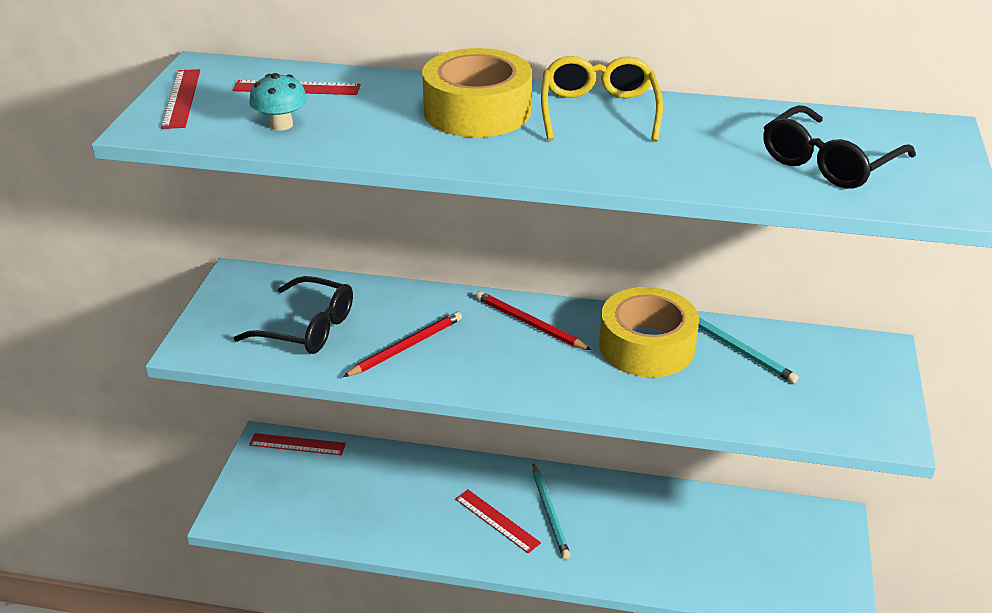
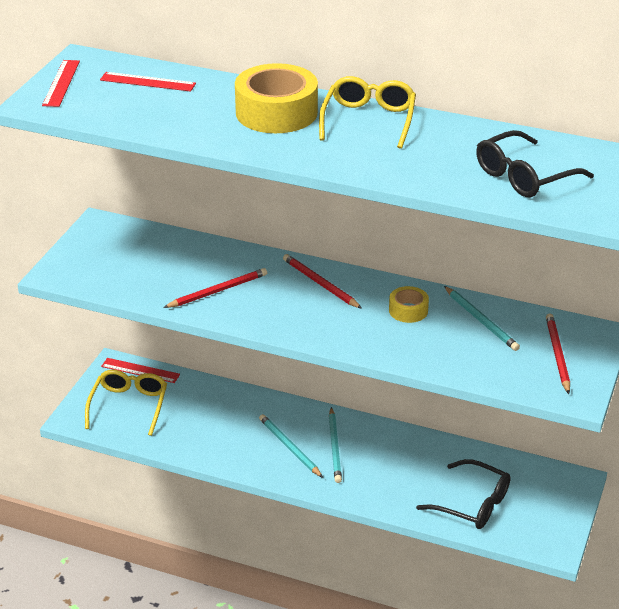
camera: 10 degrees right, 0 degrees up
black glasses [234,276,353,354] -> black glasses moved to [416,459,511,529]
turquoise mushroom [249,73,307,131] -> none
red ruler [455,490,541,553] -> turquoise pencil [259,414,323,478]
yellow tape [599,287,699,377] -> yellow tape [389,286,429,323], size x0.51
none -> yellow glasses [85,370,167,436]
none -> red pencil [546,313,570,394]

